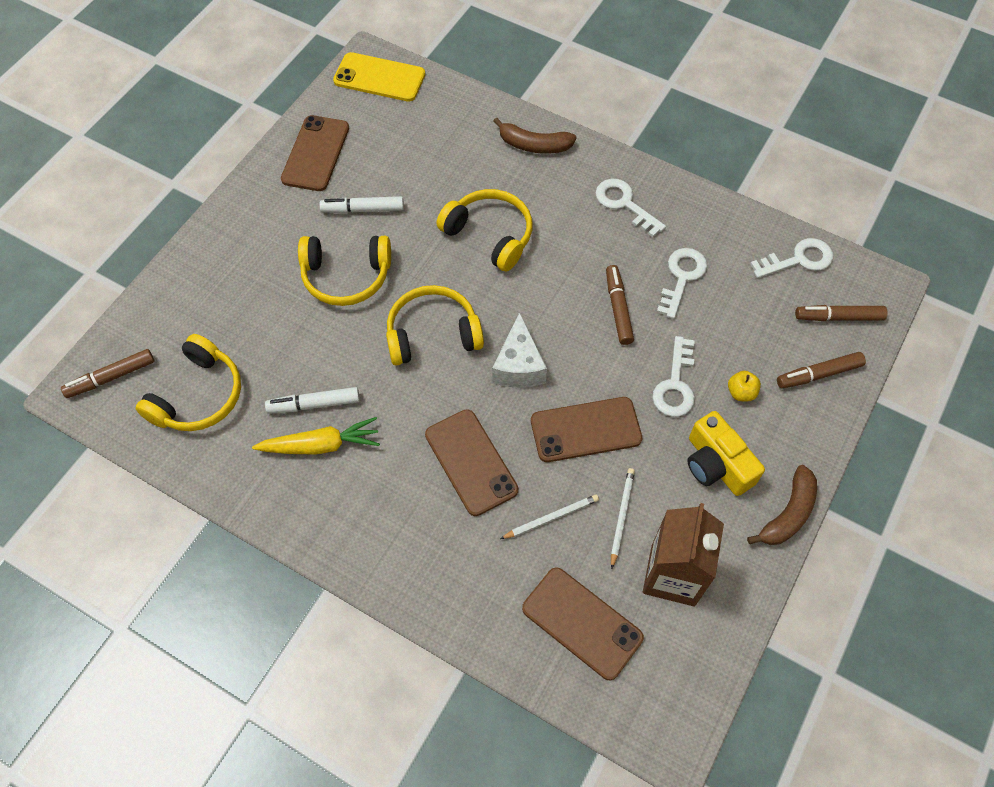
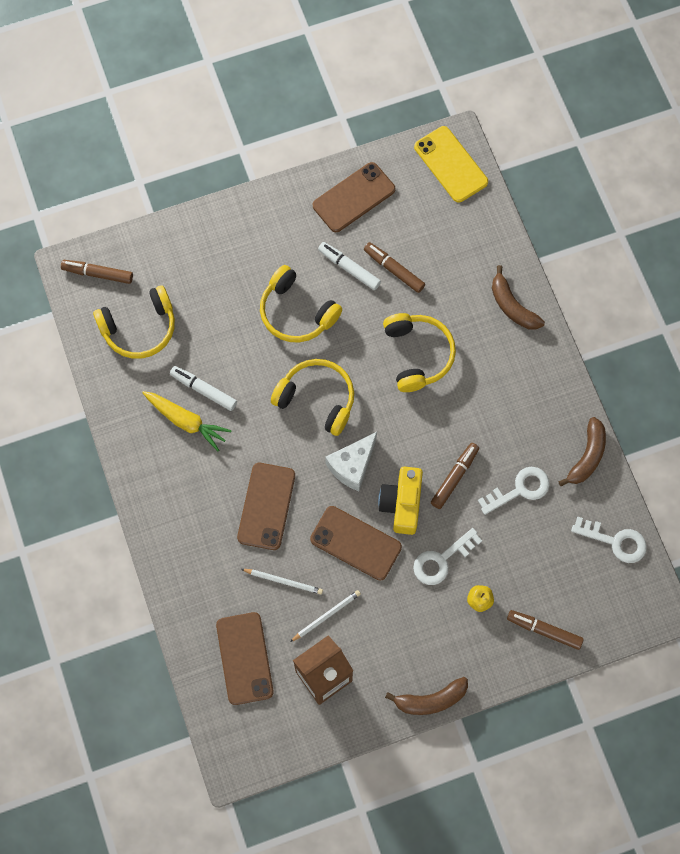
camera: 40 degrees right, 10 degrees up
white key [596,179,666,237] -> none
yellow camera [687,411,765,496] -> yellow camera moved to [378,467,423,535]
brown marker [795,305,888,321] -> brown marker moved to [364,242,425,293]
none -> brown banana [558,417,606,486]

